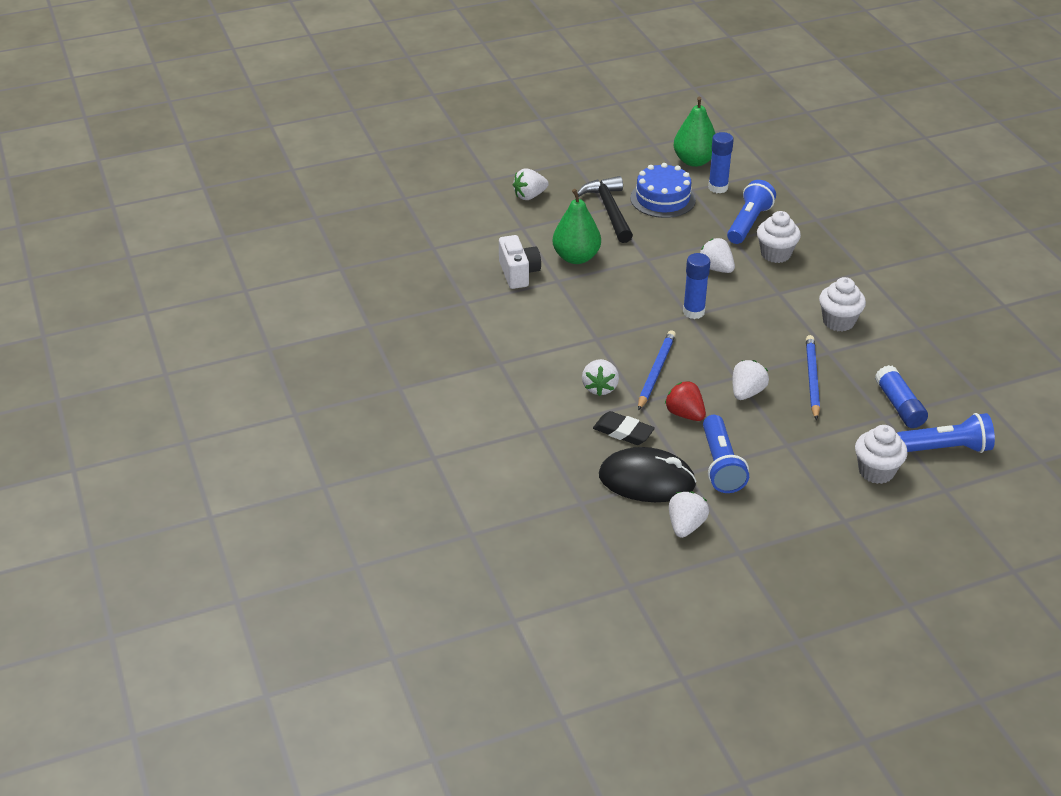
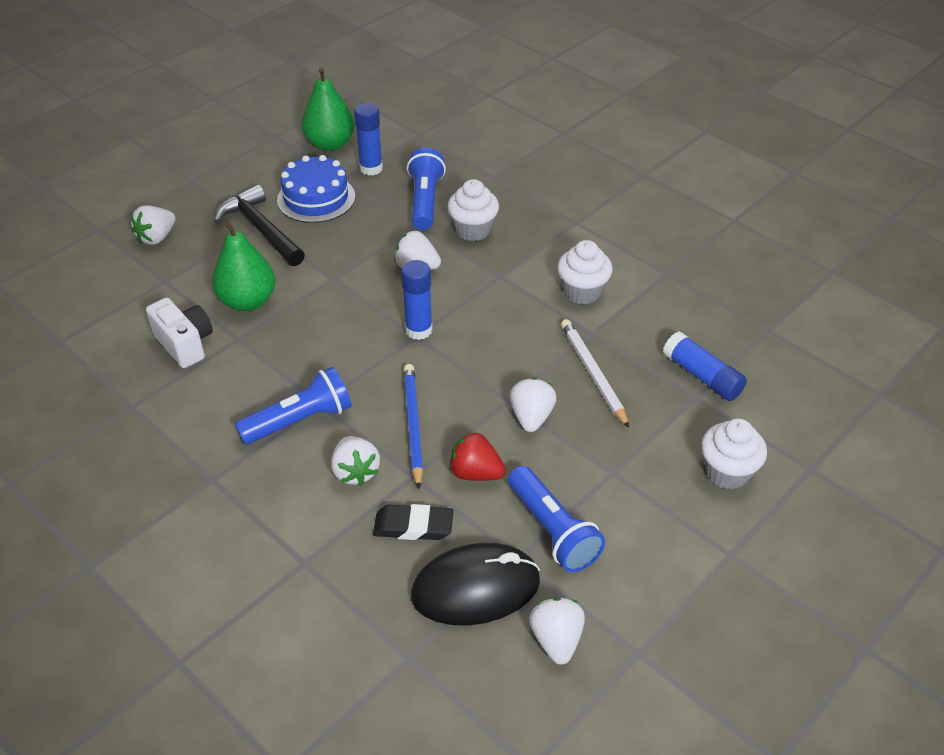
camera: 25 degrees left, 5 degrees up
blue pencil [806,335,820,420] -> white pencil [561,319,629,428]
blue flashlight [897,413,995,453] -> blue flashlight moved to [235,367,352,445]

